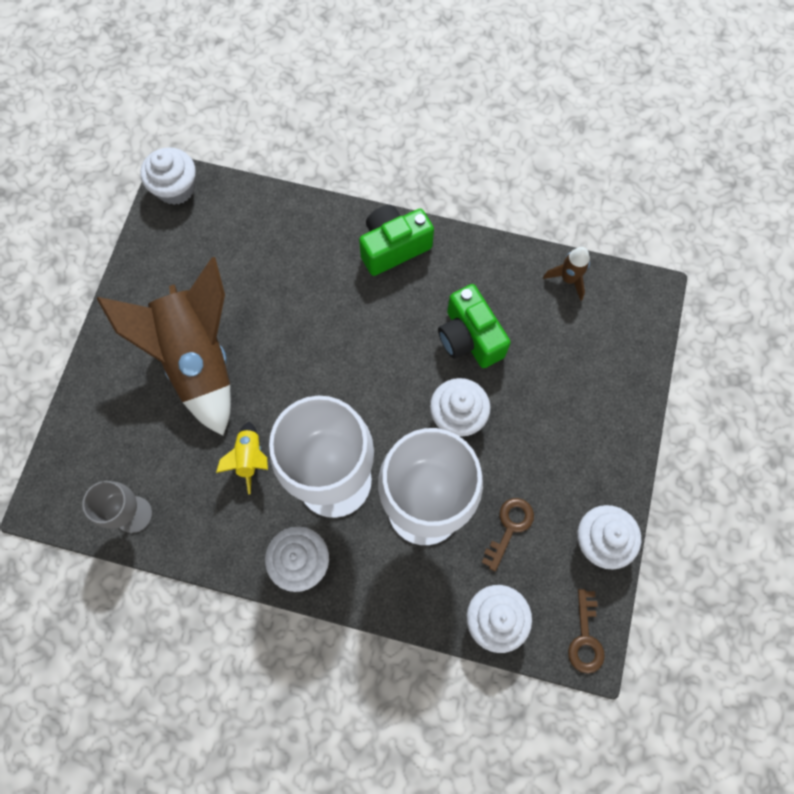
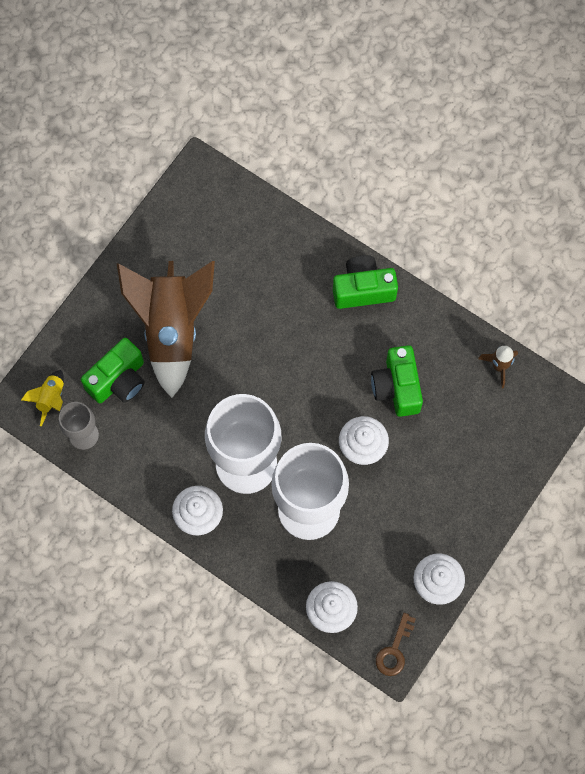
camera: 20 degrees right, 0 degrees up
white cupcake [140,147,196,205] -> none
yellow rocket [216,421,268,494] -> yellow rocket moved to [21,370,64,427]
brown key [481,498,534,571] -> none
none -> green camera [81,338,145,403]

